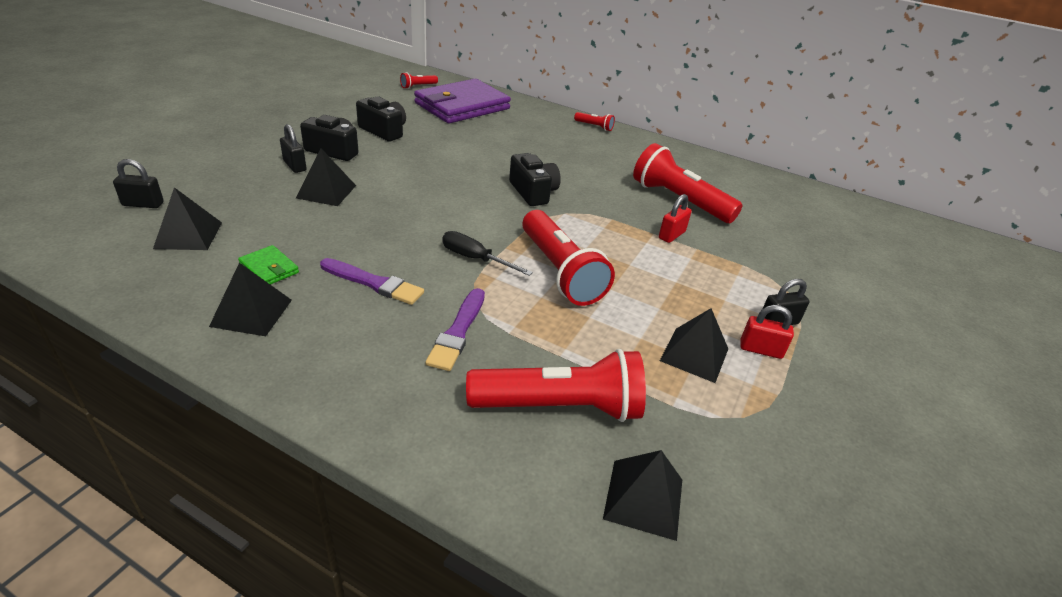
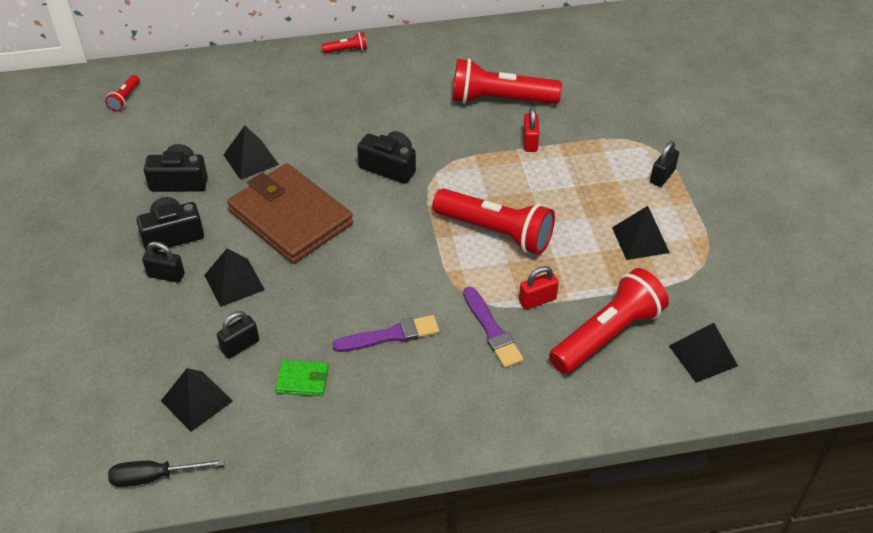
camera: 35 degrees left, 10 degrees up
black padlock [113,159,164,208] -> black padlock moved to [217,311,259,359]
black pyramid [209,263,292,336] -> black pyramid moved to [224,125,279,180]
purple wallet [414,79,511,123] -> none
black screwdriver [442,231,533,276] -> black screwdriver moved to [108,459,224,487]
red padlock [740,305,794,359] -> red padlock moved to [519,266,559,310]
none -> brown wallet [227,163,353,264]

